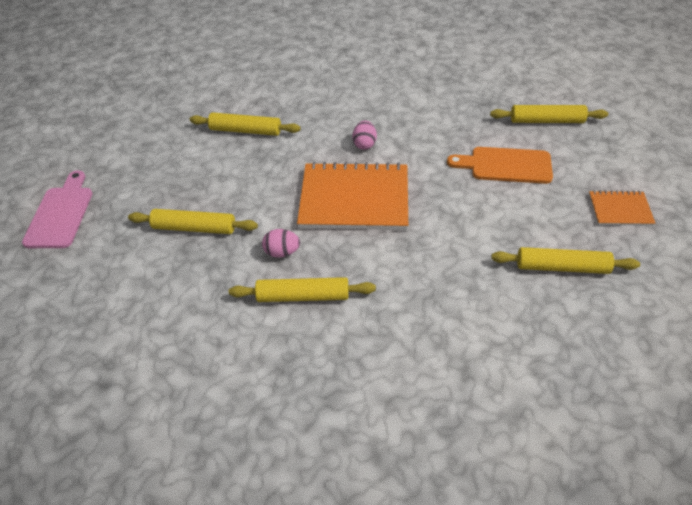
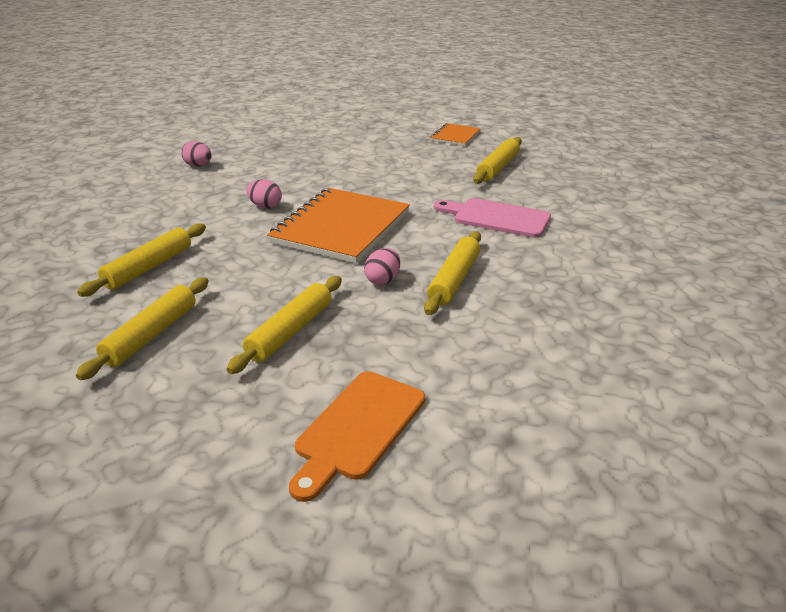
camera: 70 degrees left, 15 degrees down
pink cutting board [22,170,92,248] -> pink cutting board moved to [434,198,551,238]
orange cutting board [447,147,553,184] -> orange cutting board moved to [289,371,425,502]
yellow rolling pin [490,105,608,123] -> yellow rolling pin moved to [76,277,209,380]
none -> pink egg [181,141,212,167]

